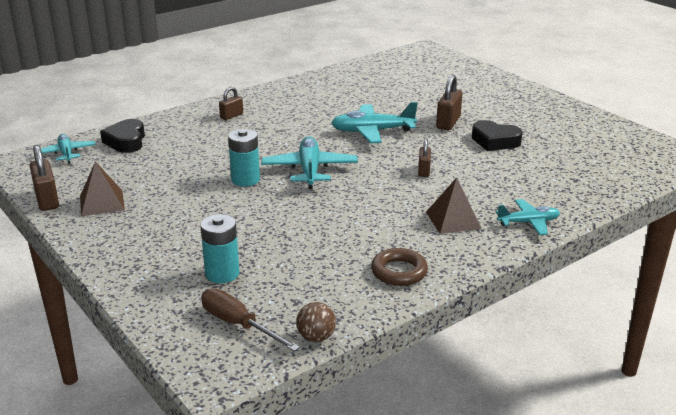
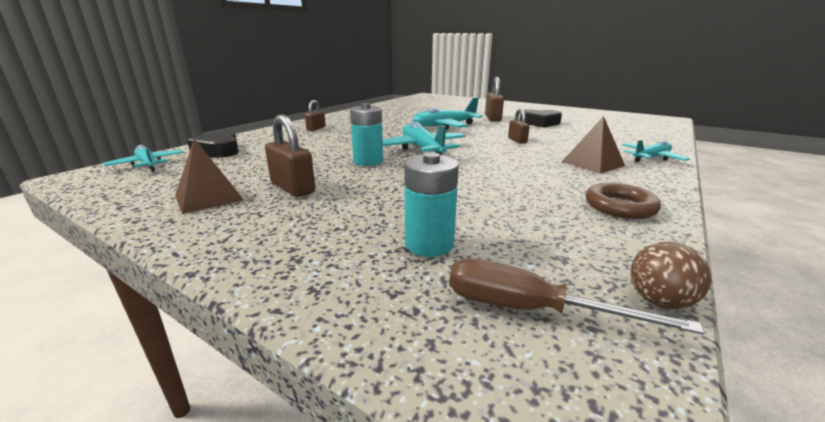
camera: 20 degrees left, 5 degrees down
brown padlock [30,145,59,211] -> brown padlock moved to [265,114,315,197]

